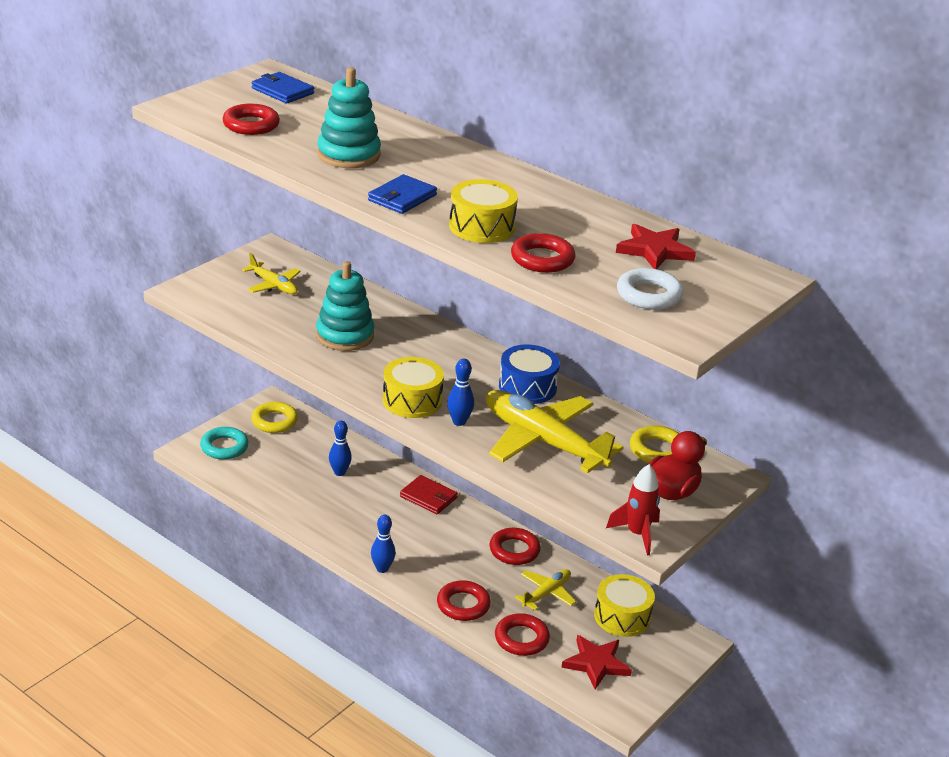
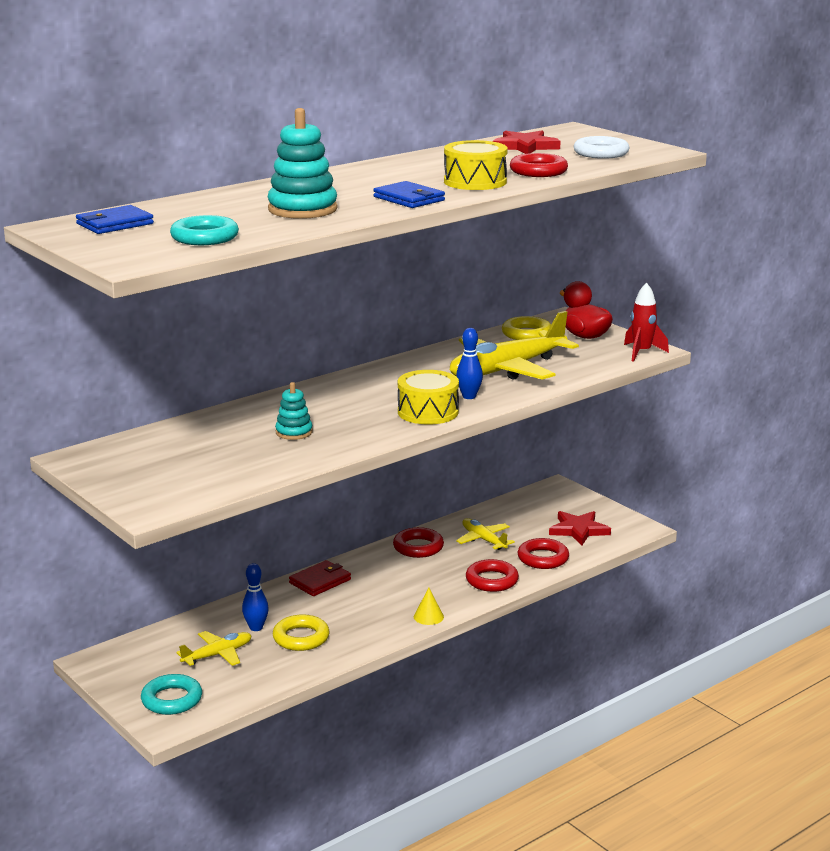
camera: 75 degrees left, 10 degrees down
red ring [222,104,280,135] -> turquoise ring [170,215,239,245]
yellow plane [242,253,301,294] -> yellow plane moved to [176,631,252,666]
yellow ring [251,402,298,433] -> yellow ring moved to [273,614,329,651]
turquoise stacking toy [316,261,375,351] -> turquoise stacking toy [275,382,313,440], size x0.57
blue bowling pin [371,515,396,573] -> yellow cone [414,588,444,625]
blue drum [499,344,560,404] -> none
yellow drum [594,574,655,637] -> none

